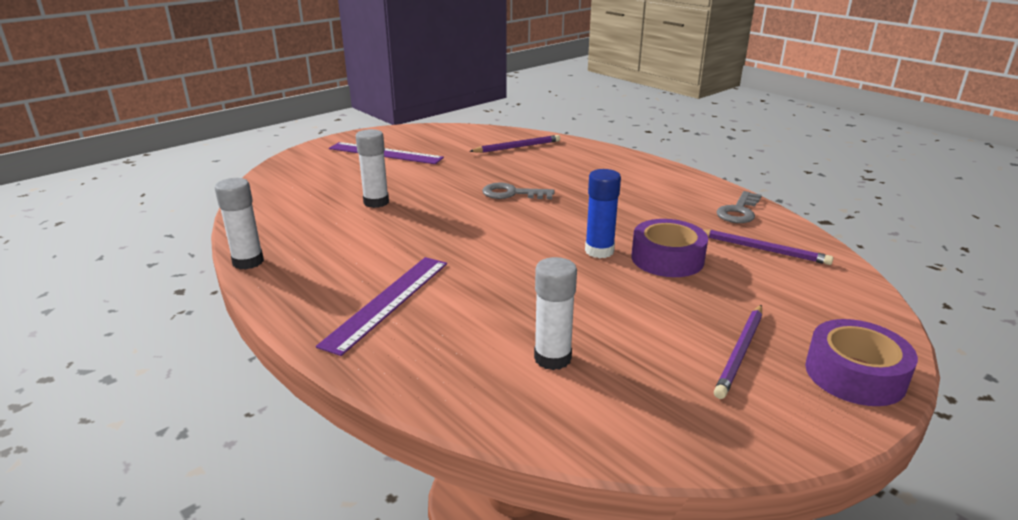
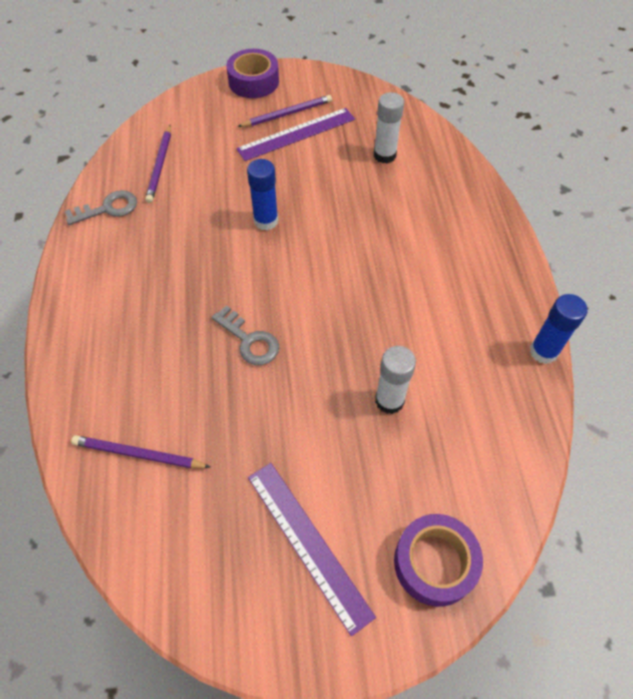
camera: 145 degrees left, 30 degrees up
white glue stick [215,178,264,270] -> blue glue stick [530,294,588,364]
purple ruler [316,257,447,356] -> purple ruler moved to [236,108,355,161]
purple tape [631,219,708,277] -> purple tape moved to [394,514,483,607]
purple pencil [702,229,833,265] -> purple pencil turned 150 degrees counterclockwise [145,125,171,203]

